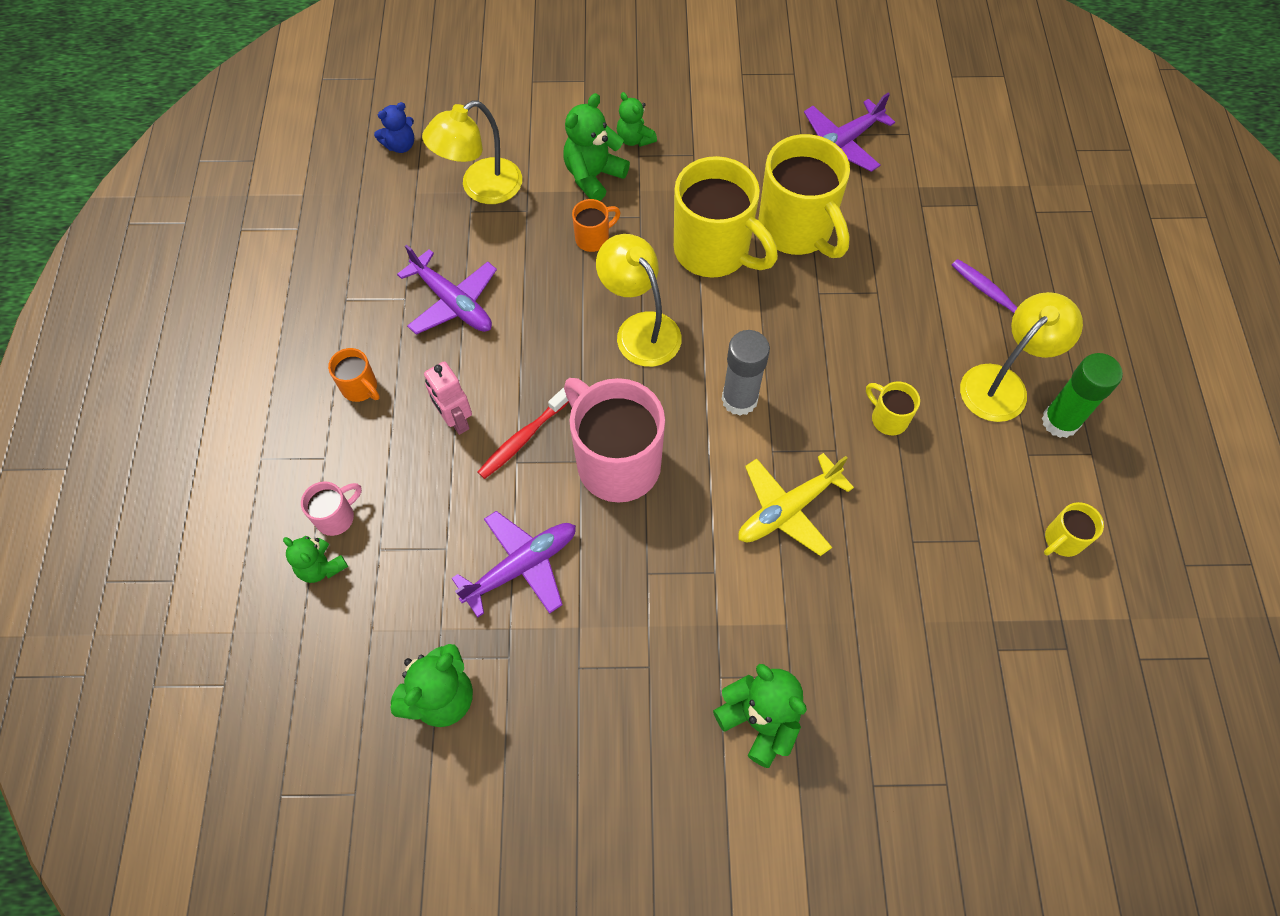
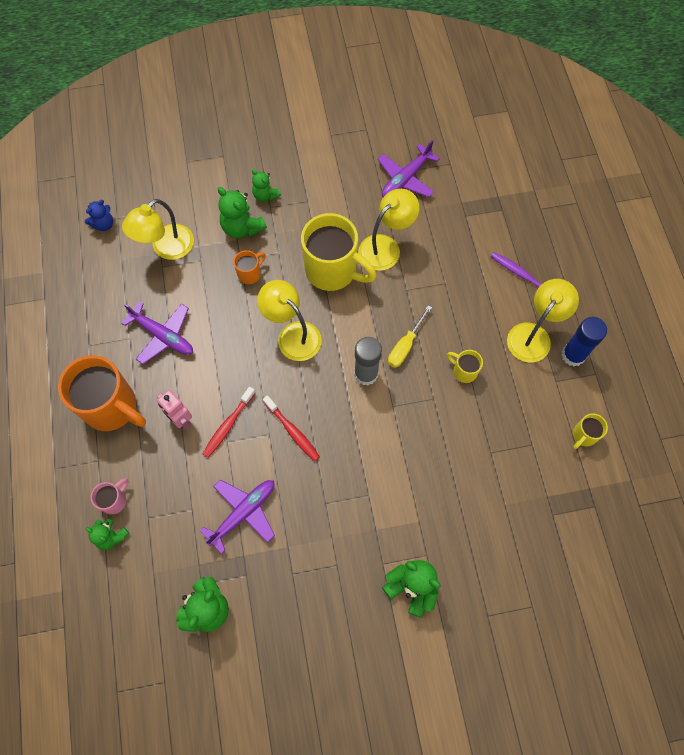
camera: 10 degrees left, 5 degrees up
orange mug [328,348,380,402] -> orange mug [58,355,146,431], size x2.22
green teddy bear [563,93,630,201] -> green teddy bear turned 75 degrees counterclockwise [218,187,267,238]
pink mug [564,378,665,503] -> red toothbrush [263,395,320,461]
yellow plane [738,453,854,556] -> none
yellow mug [758,134,850,258] -> yellow lamp [358,189,419,271]
green glue stick [1042,353,1123,438] -> blue glue stick [562,317,607,367]
none -> yellow screwdriver [388,305,432,368]

